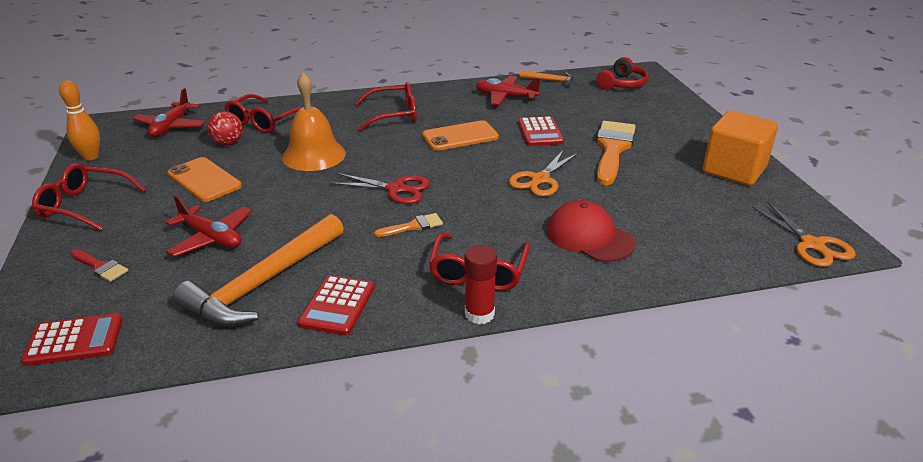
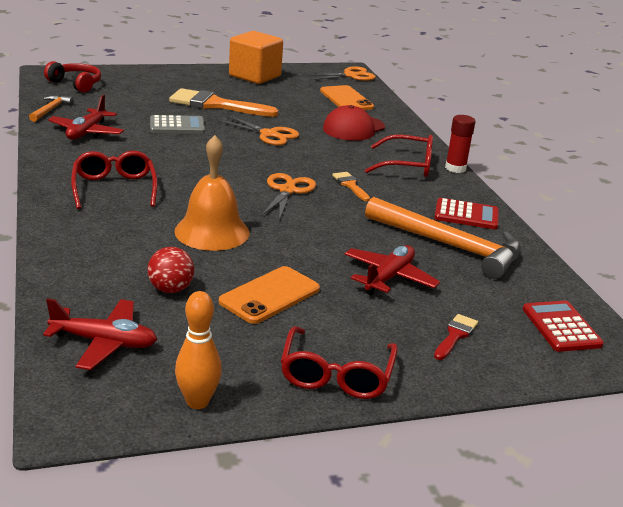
camera: 95 degrees left, 5 degrees down
red glasses [224,94,302,133] -> none
red scissors [329,173,430,204] -> orange scissors [261,173,316,220]
orange phone [422,120,499,151] -> orange phone moved to [320,85,374,110]
red calculator [518,116,564,146] -> grey calculator [150,115,205,134]

